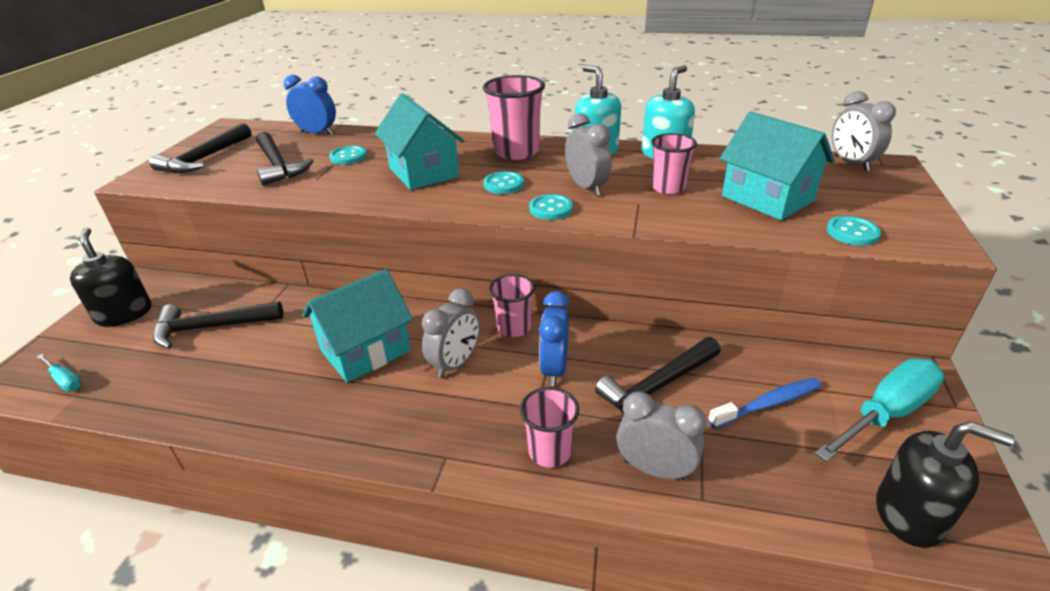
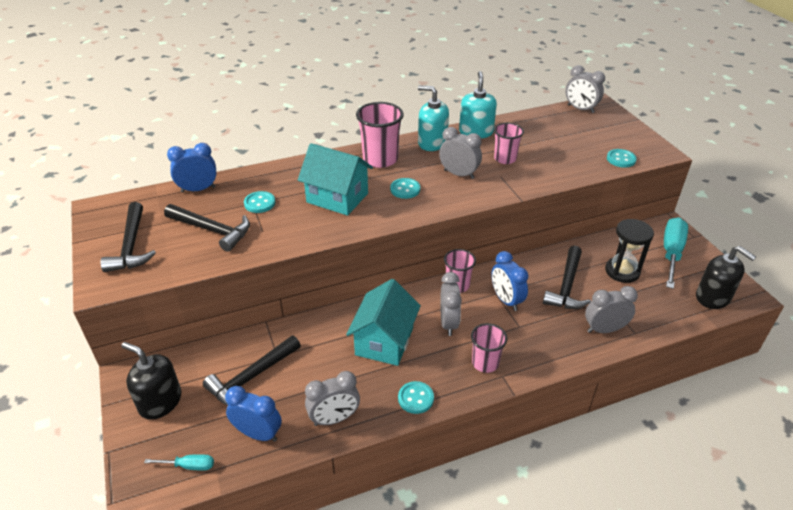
camera: 35 degrees left, 5 degrees up
pink cup [520,387,579,468] -> pink cup moved to [471,323,507,373]
turquoise button [529,194,573,220] -> turquoise button moved to [398,381,434,414]
blue toothbrush [708,378,822,428] -> black hourglass [605,219,654,283]
turquoise house [720,111,835,220] -> none
black soap dispenser [876,421,1015,548] -> black soap dispenser turned 60 degrees clockwise [696,246,756,309]
none -> blue clock [225,386,282,442]
none -> grey clock [305,371,360,426]

